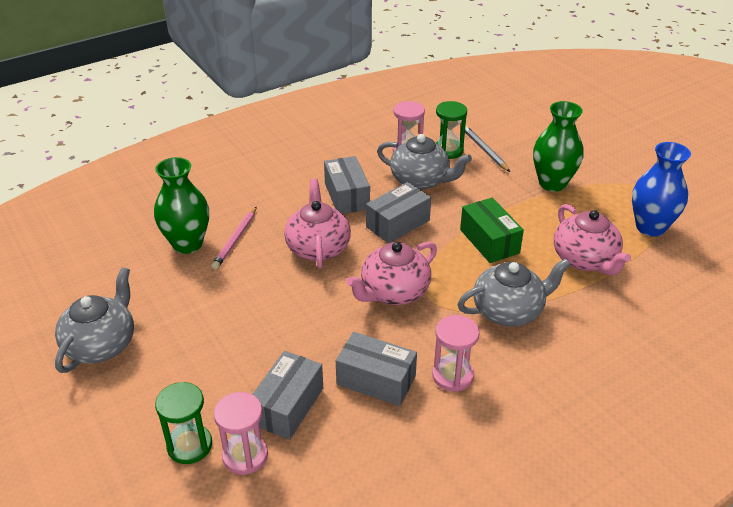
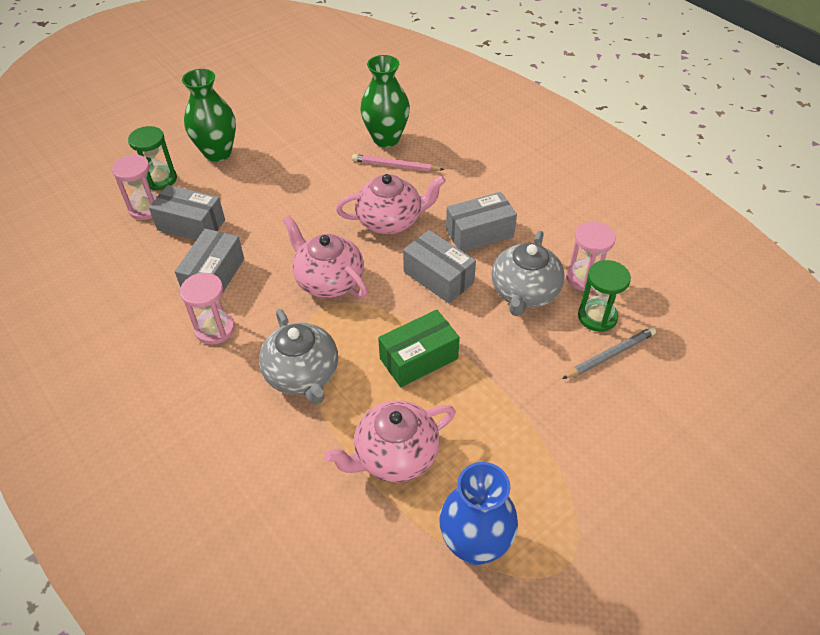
camera: 85 degrees right, 10 degrees up
grey teapot [55,267,134,373] -> none
green vase [533,101,583,191] -> green vase moved to [182,69,236,162]

